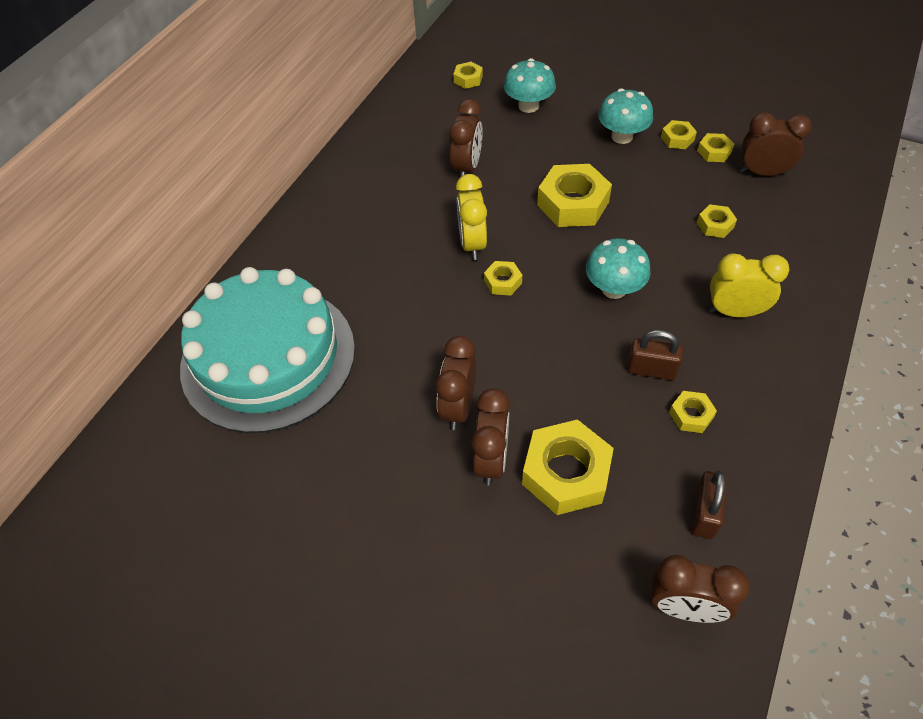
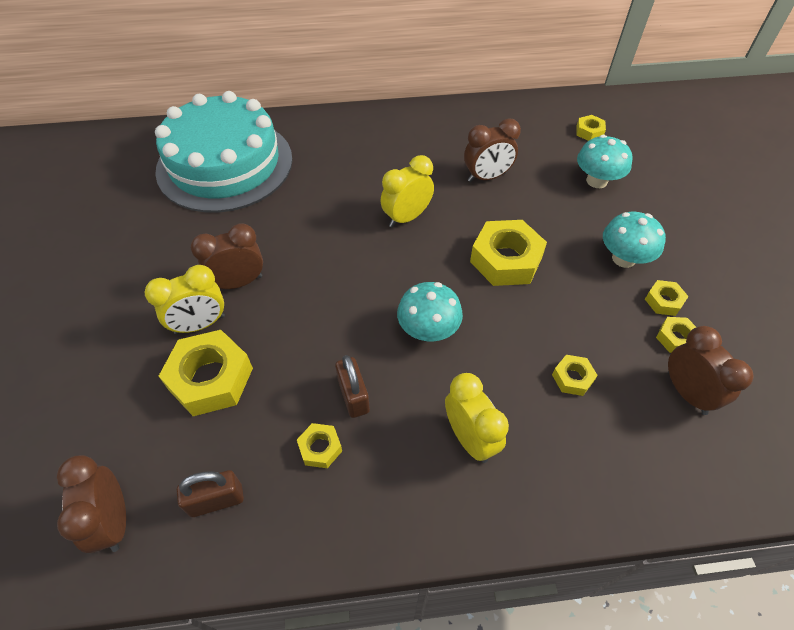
camera: 55 degrees right, 0 degrees up
brown clock [472,388,510,486] -> yellow clock [145,265,225,334]
yellow nut [484,261,522,296] -> none

